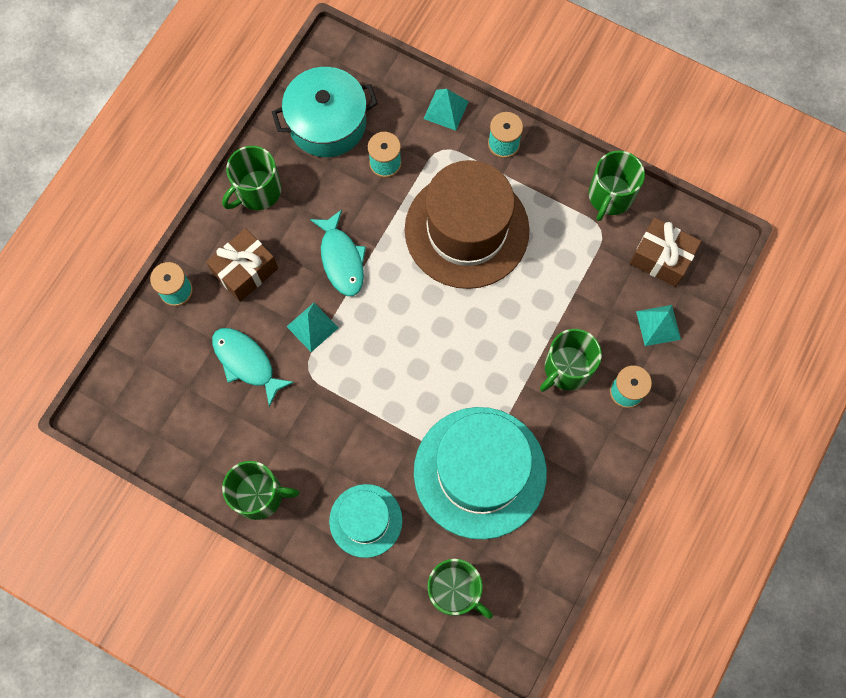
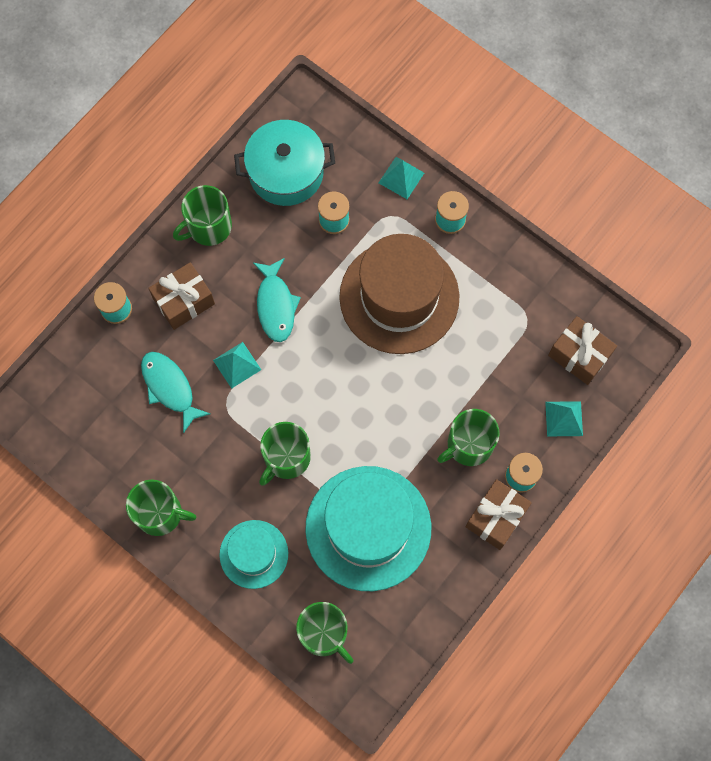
camera: 10 degrees right, 0 degrees up
green mug [588,151,645,221] -> green mug moved to [259,422,311,486]
none -> brown gift [465,479,532,550]

